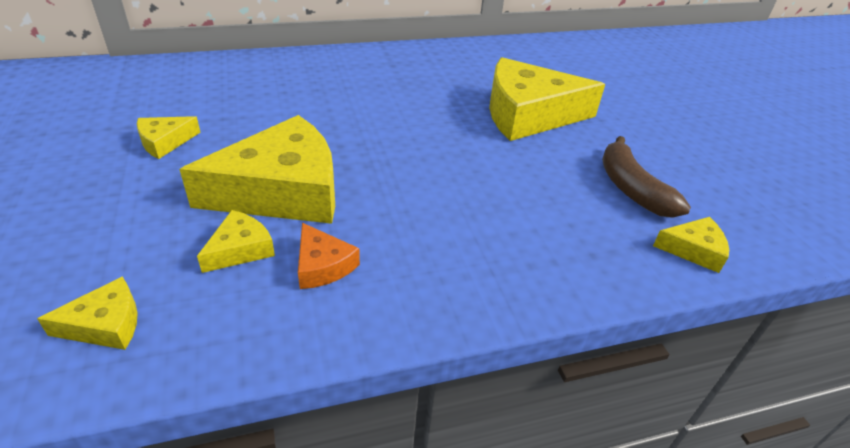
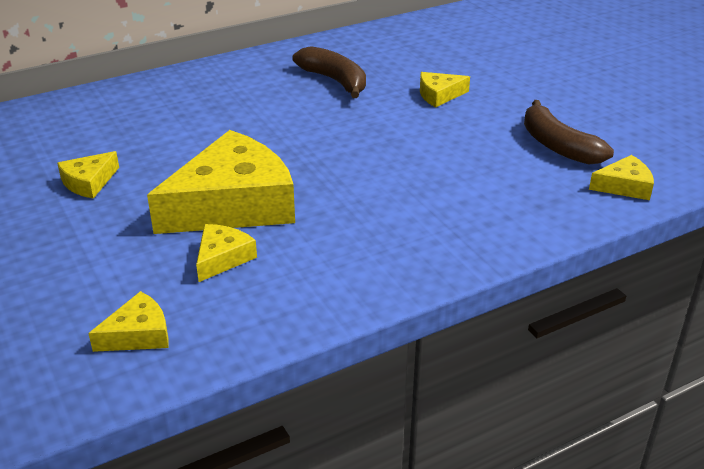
camera: 10 degrees left, 5 degrees down
orange cheese [298,223,360,289] -> none
yellow cheese [489,57,605,141] -> yellow cheese [420,72,470,107], size x0.45
none -> brown banana [293,46,366,98]

